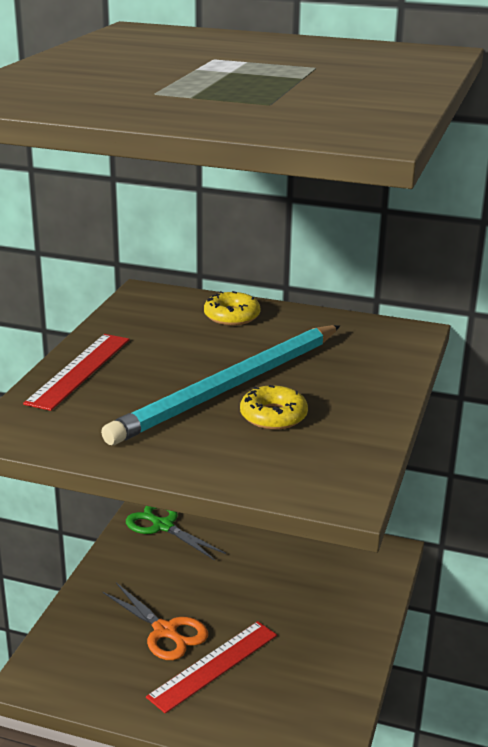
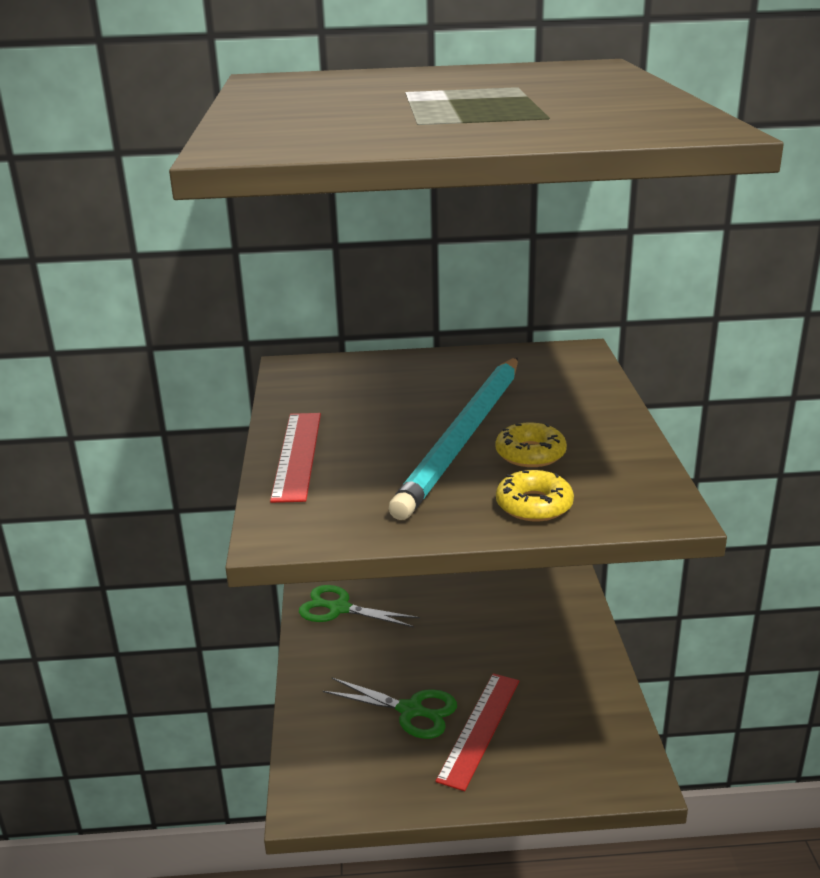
camera: 20 degrees left, 0 degrees up
orange scissors [102,583,208,660] -> green scissors [323,677,457,739]
yellow donut [204,291,261,325] -> yellow donut moved to [496,470,574,521]

